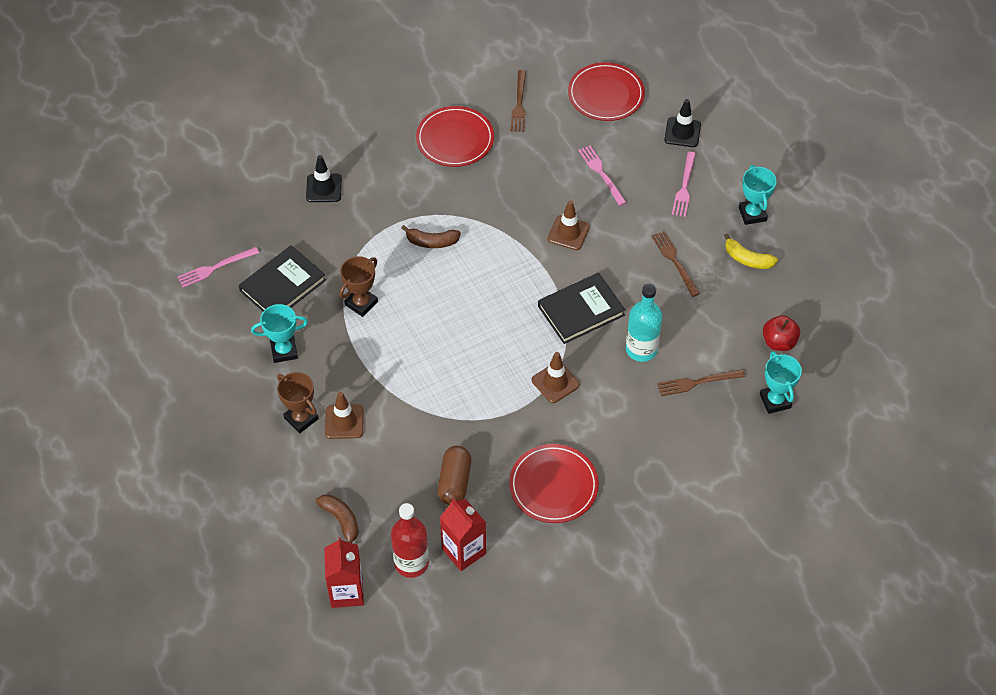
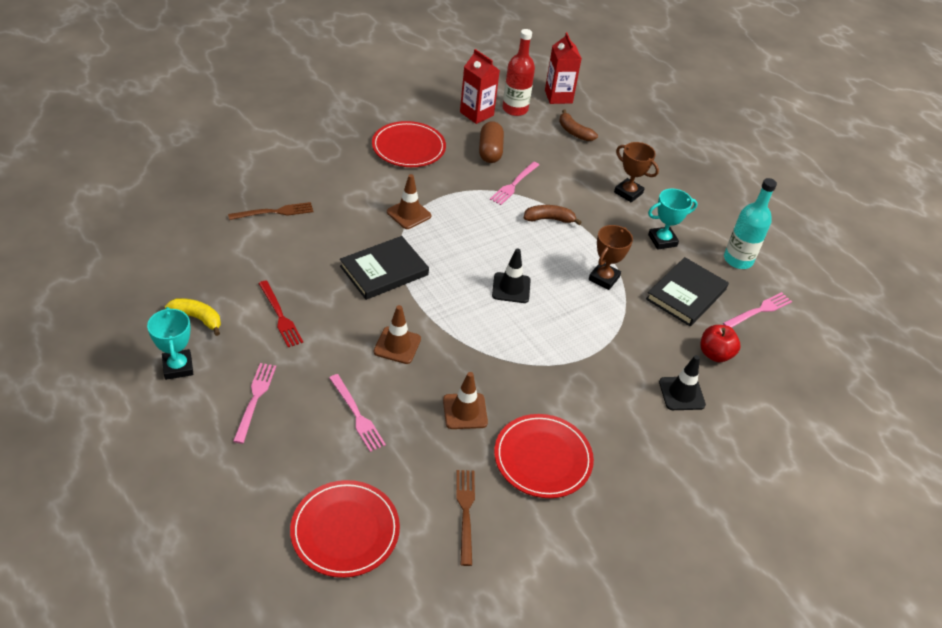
camera: 170 degrees right, 10 degrees down
brown traffic cone [325,392,364,439] -> brown traffic cone moved to [443,372,488,429]
brown banana [401,225,461,248] -> brown banana moved to [524,205,582,225]
turquoise bottle [626,283,662,362] -> turquoise bottle moved to [724,178,777,269]
brown fork [652,231,700,297] -> red fork [258,280,303,347]
black traffic cone [664,99,701,147] -> black traffic cone moved to [492,248,531,303]
turquoise trophy [760,351,802,414] -> none
red apple [763,315,800,351] -> red apple moved to [700,325,740,362]
none -> pink fork [490,162,539,205]

